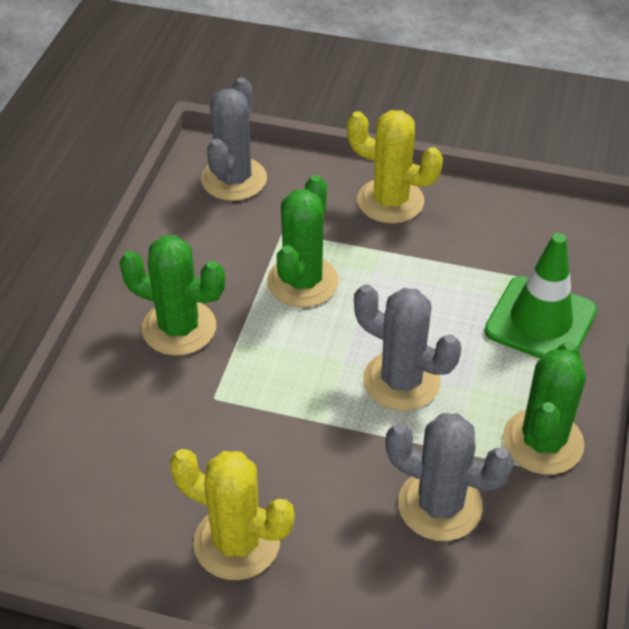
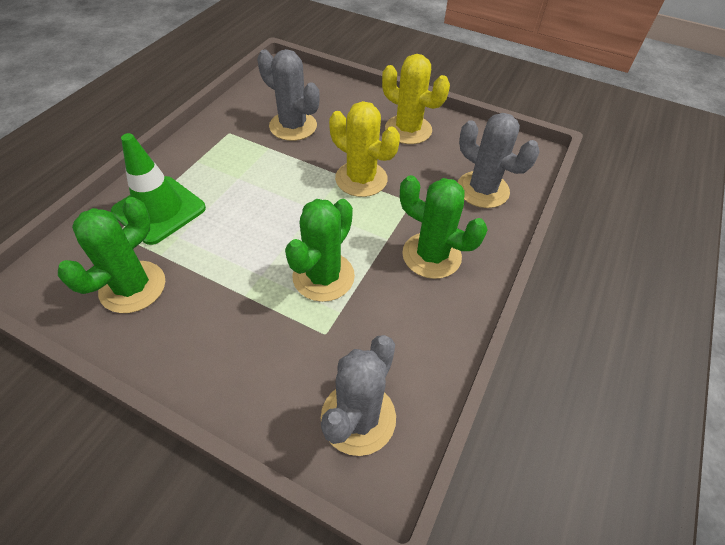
camera: 170 degrees left, 5 degrees up
yellow cactus [347,110,443,224] -> yellow cactus moved to [329,101,400,197]
grey cactus [354,284,462,411] -> grey cactus moved to [457,113,539,208]
green cactus [503,342,586,475] -> green cactus moved to [58,197,165,313]

